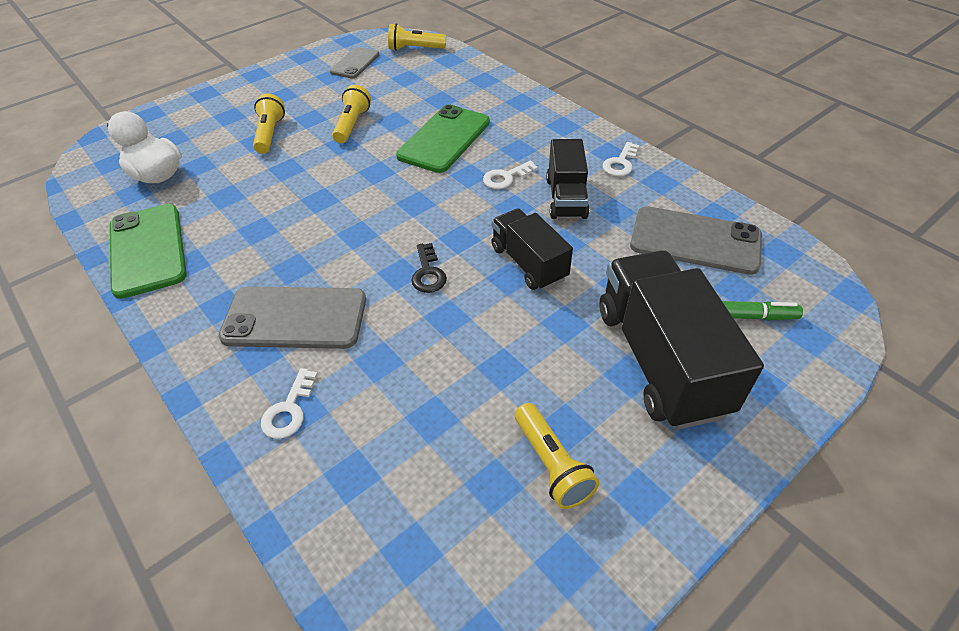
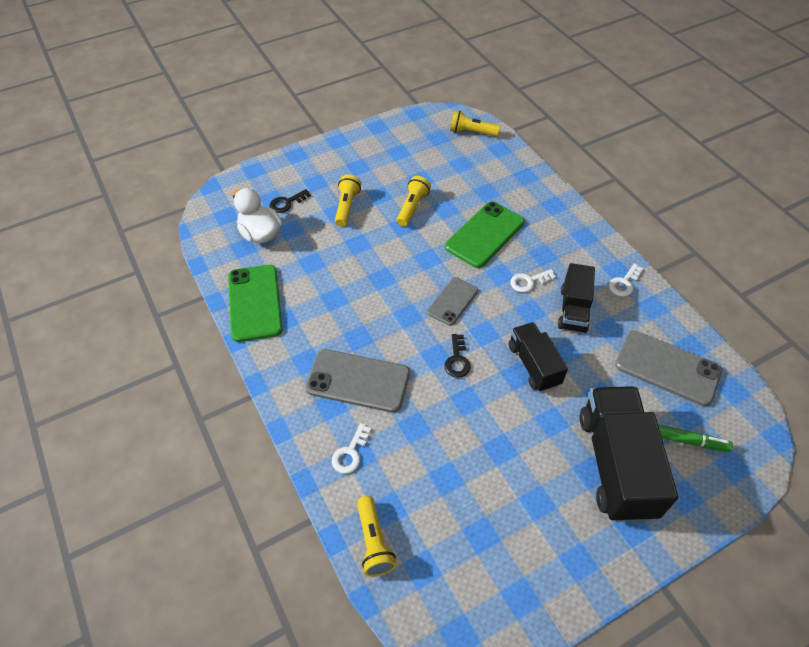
camera: 10 degrees right, 5 degrees up
grey phone [330,47,379,79] -> grey phone moved to [427,277,478,326]
yellow flashlight [515,403,599,509] -> yellow flashlight moved to [357,496,396,577]
none -> black key [270,189,311,213]

